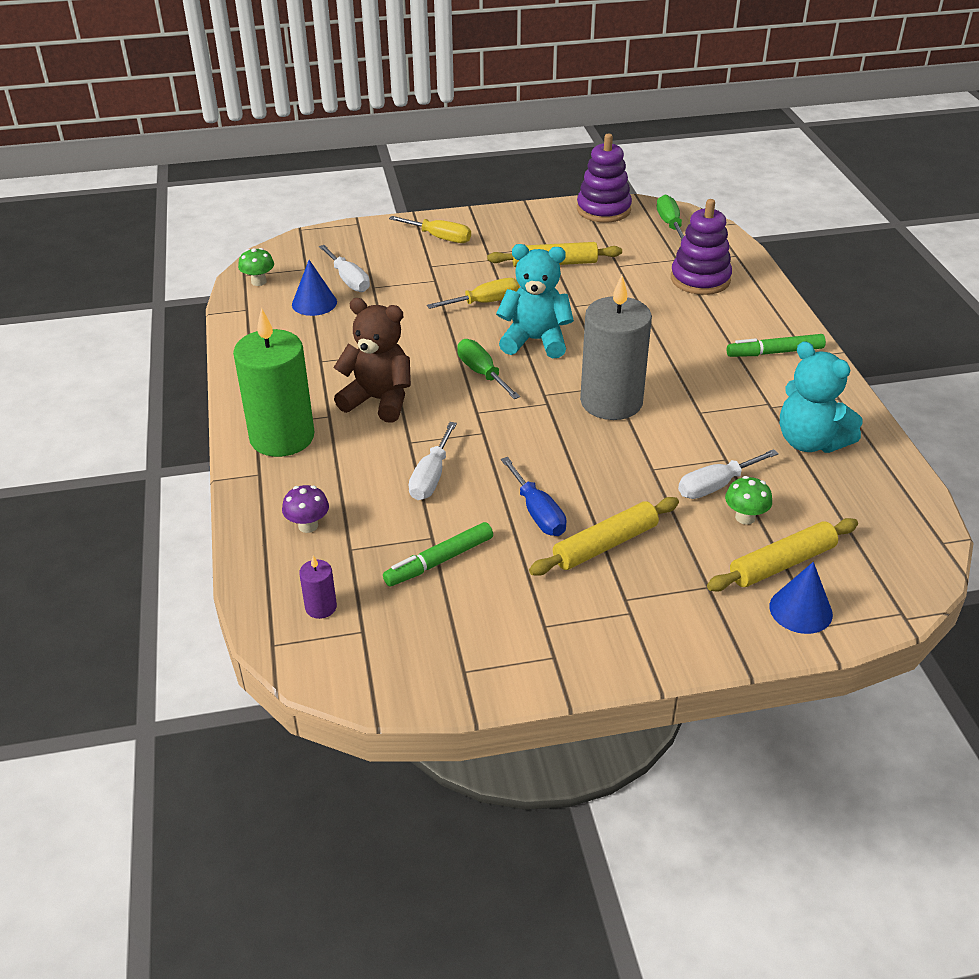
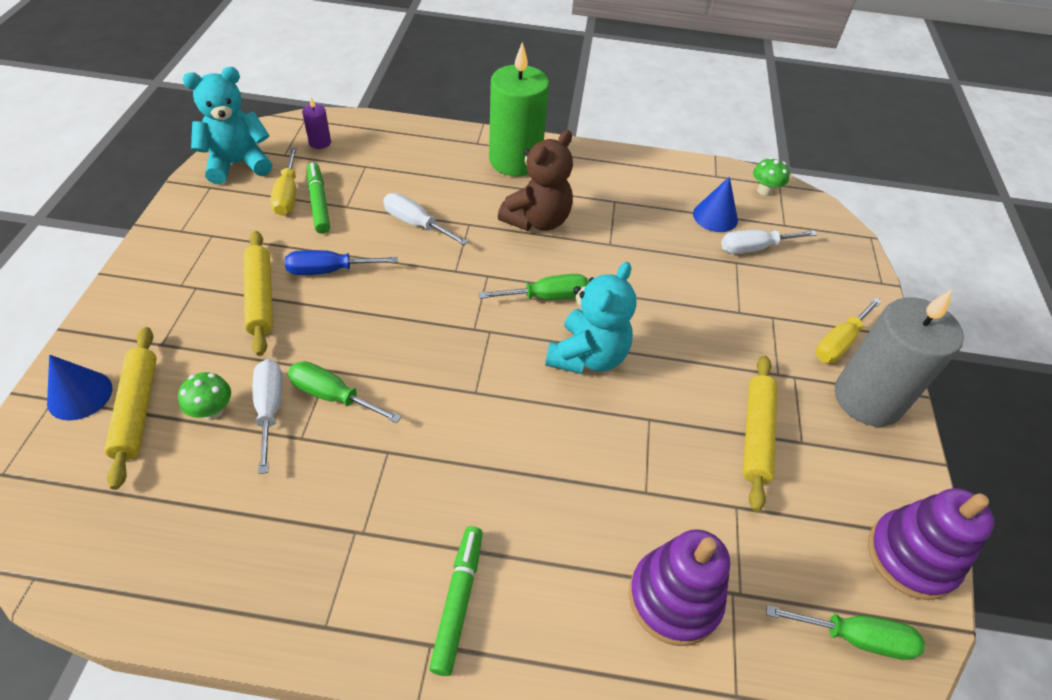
camera: 105 degrees right, 10 degrees up
purple mushroom [282,485,329,533] -> none
yellow screwdriver [427,278,520,309] -> yellow screwdriver moved to [270,147,297,216]
grey candle [580,275,652,420] -> grey candle moved to [835,289,964,427]
turquoise teddy bear [780,341,863,453] -> turquoise teddy bear moved to [183,67,272,184]
none -> green screwdriver [288,361,402,423]

